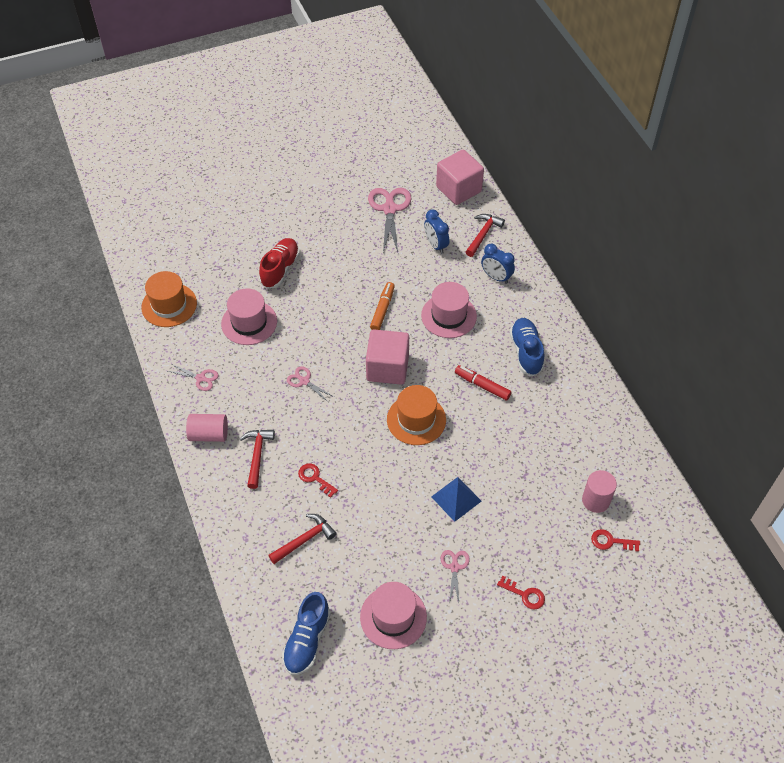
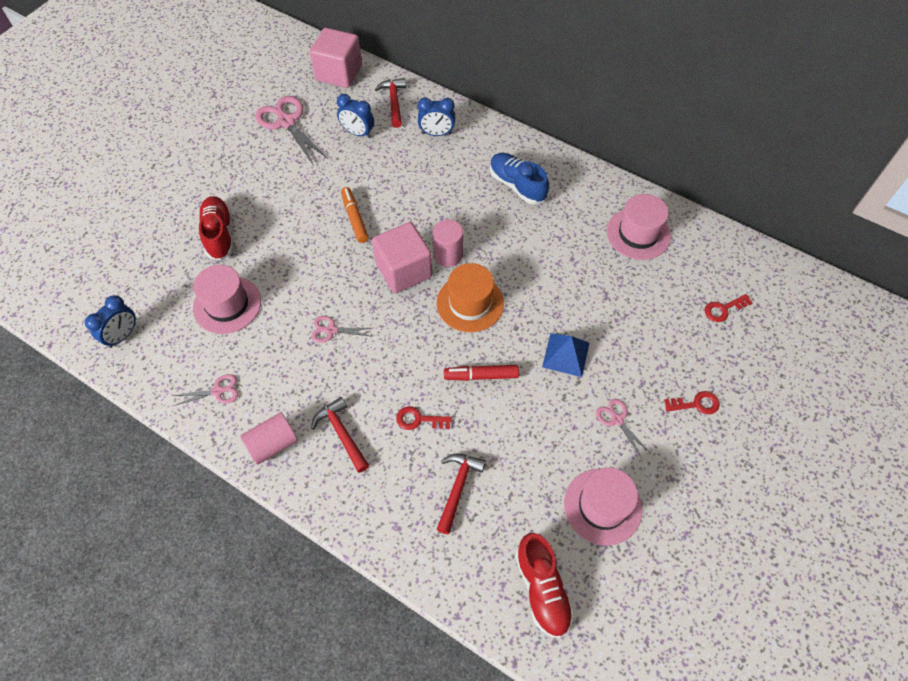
camera: 35 degrees left, 5 degrees up
orange hat [141,271,197,327] -> blue clock [85,295,136,348]
blue shoe [282,592,331,675] -> red shoe [515,533,574,638]
pink hat [421,282,477,338] -> pink hat moved to [607,194,671,260]
red marker [455,365,512,400] -> red marker moved to [444,365,519,381]
pink cylinder [582,470,617,513] -> pink cylinder moved to [433,220,463,267]

